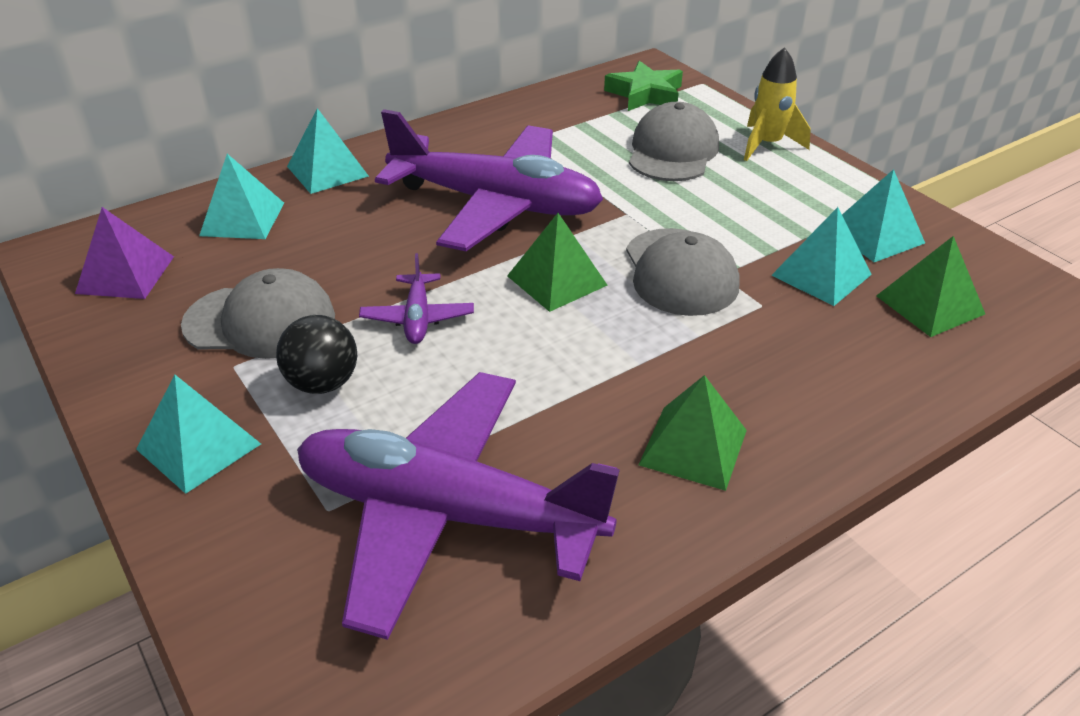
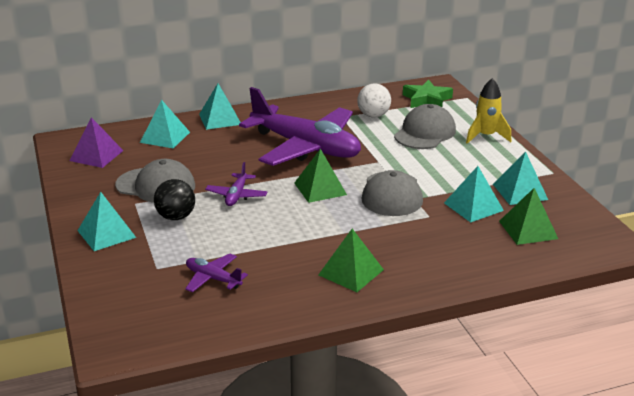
camera: 15 degrees right, 10 degrees down
purple plane [297,372,620,640] -> purple plane [185,254,248,292], size x0.41
none -> white ball [357,83,391,117]

